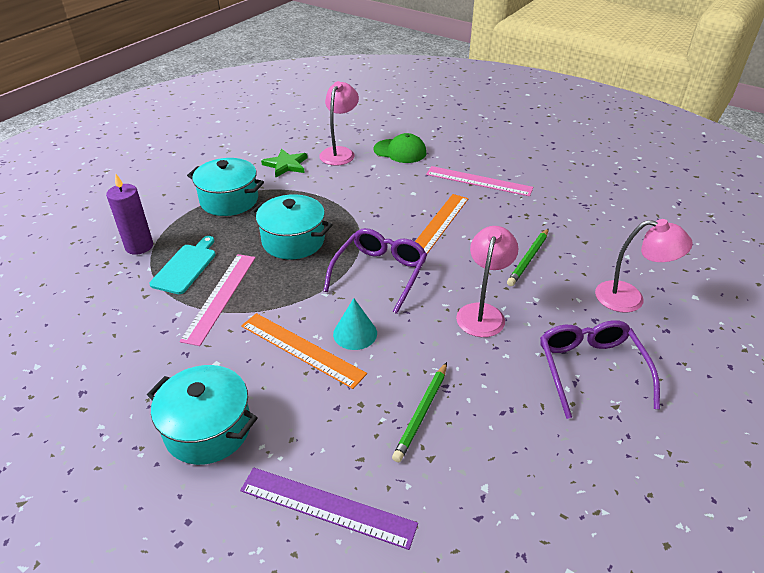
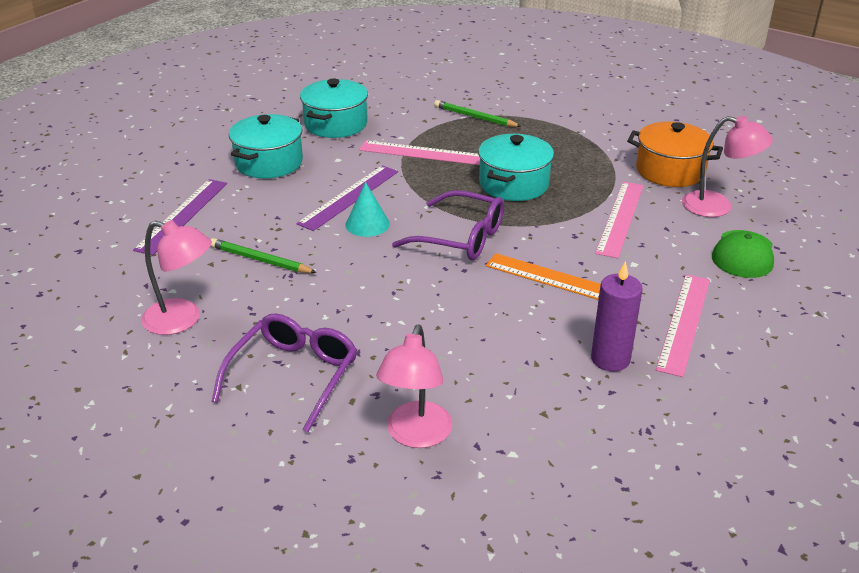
camera: 90 degrees right, 5 degrees down
purple candle [106,173,153,255] -> purple candle moved to [591,261,643,372]
turquoise cutting board [149,236,216,294] -> none
turquoise pot [187,158,264,216] -> turquoise pot moved to [300,79,368,138]
orange ruler [241,313,367,389] -> purple ruler [296,165,398,231]
green star [261,149,308,178] -> orange pot [627,122,723,187]
pink lamp [456,226,518,337] -> pink lamp moved to [141,220,212,335]
green pencil [507,228,549,286] -> green pencil moved to [434,100,522,127]
purple glasses [540,320,660,419] -> purple glasses turned 60 degrees counterclockwise [211,313,357,433]
none -> pink ruler [595,182,644,258]

